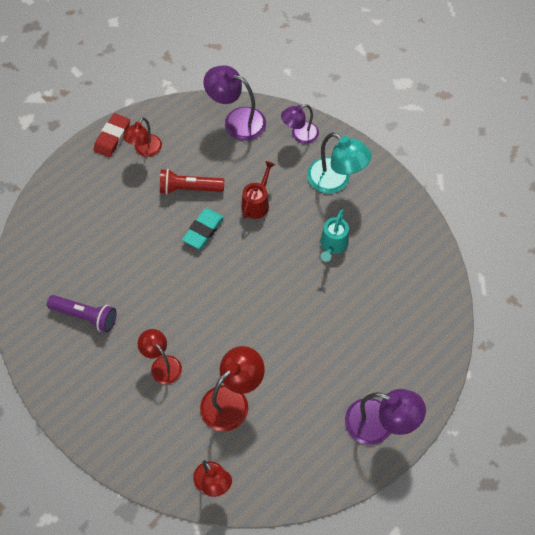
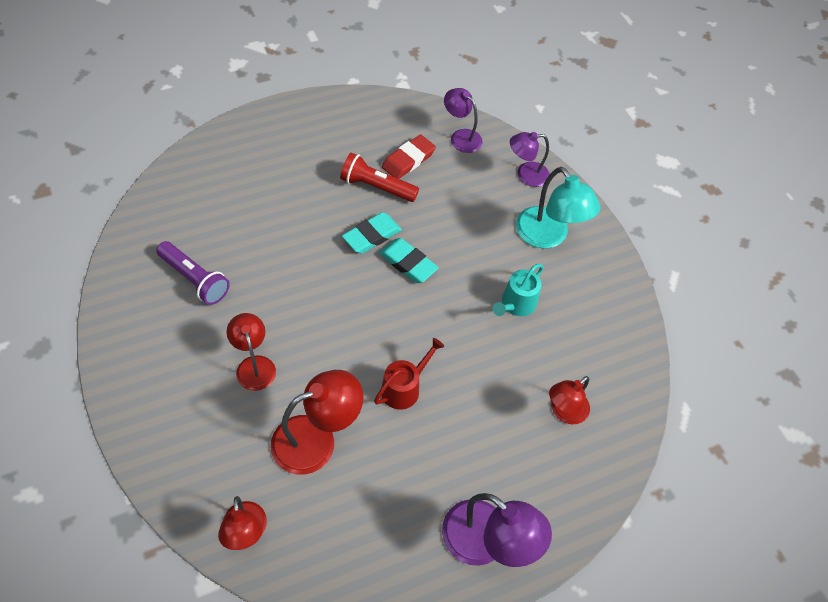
camera: 15 degrees right, 5 degrees down
red eraser [94,113,130,157] -> red eraser moved to [382,134,436,179]
red lamp [123,118,162,157] -> red lamp moved to [549,376,590,424]
purple lamp [203,65,266,141] -> purple lamp [444,88,483,153], size x0.65
red watering can [241,161,275,219] -> red watering can moved to [374,338,444,410]
none -> turquoise eraser [379,238,439,283]

